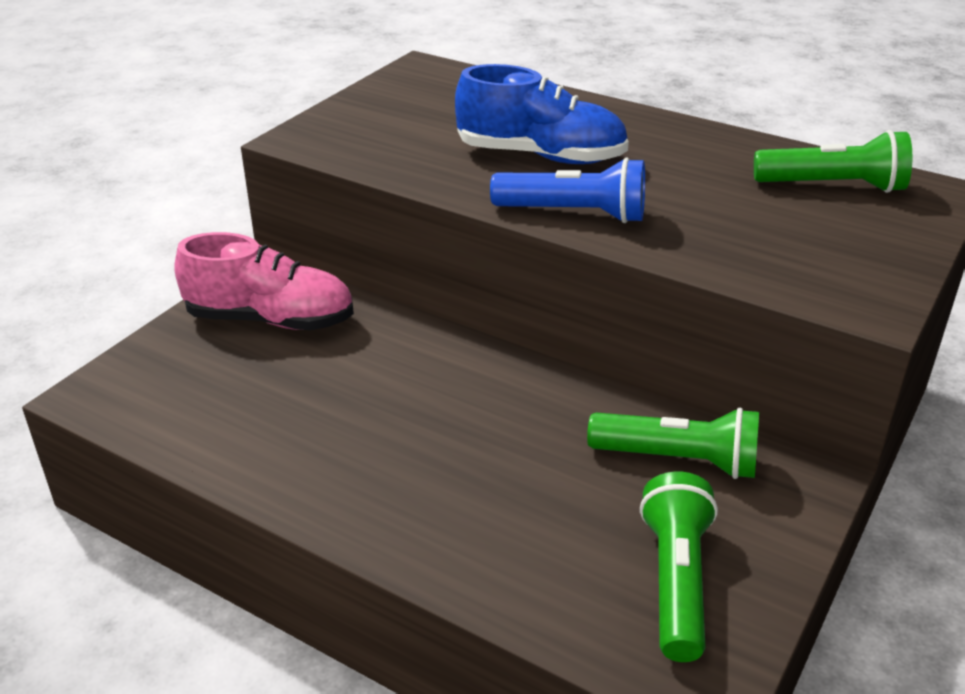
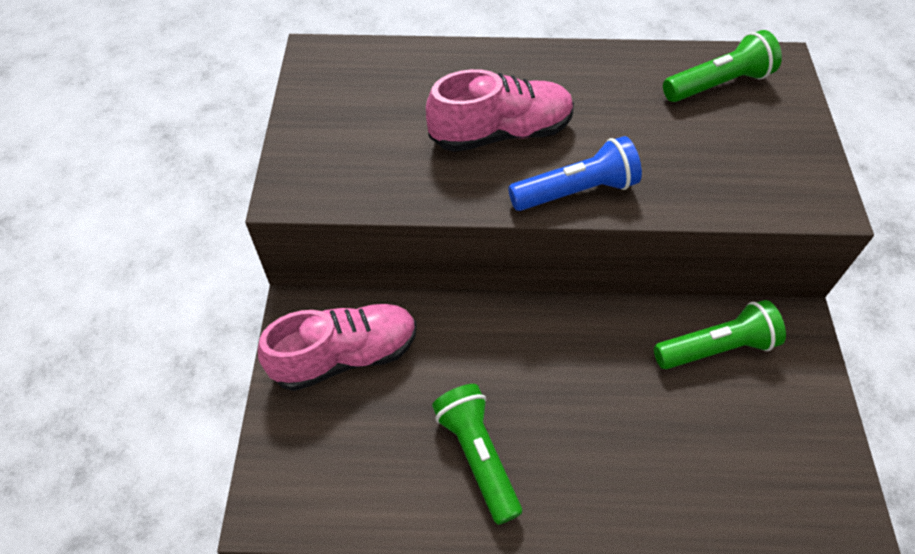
camera: 30 degrees left, 20 degrees up
blue shoe [455,64,629,164] -> pink shoe [426,69,574,152]
green flashlight [640,472,718,662] -> green flashlight moved to [432,384,522,525]

